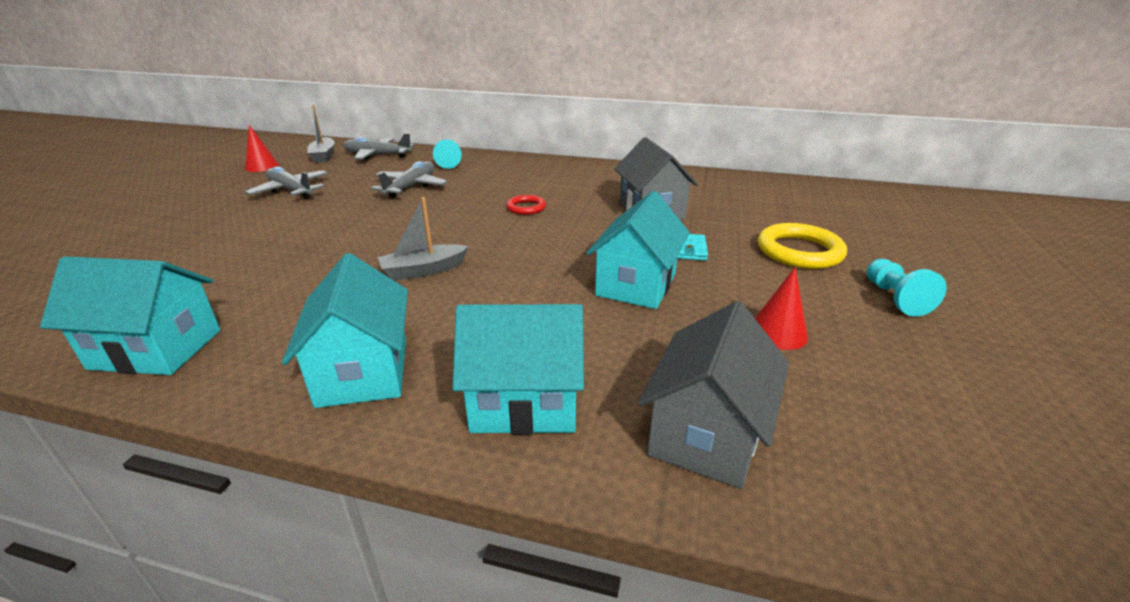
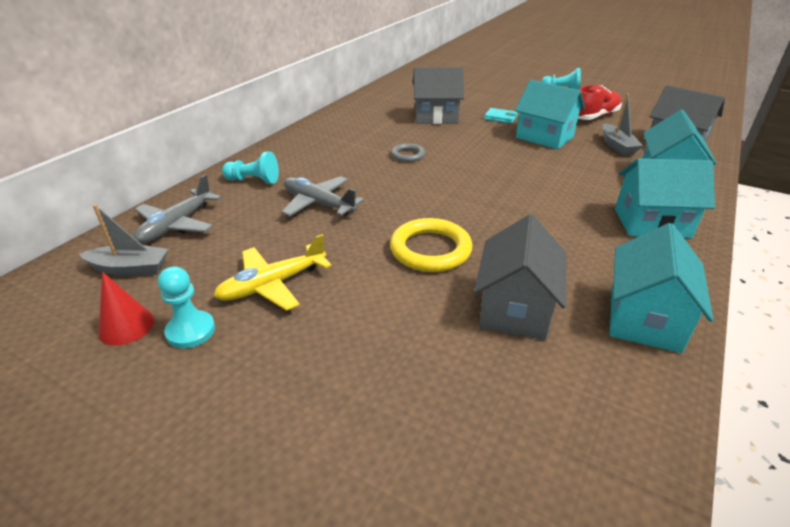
camera: 75 degrees left, 5 degrees up
grey plane [245,166,328,199] -> yellow plane [214,234,331,311]
grey boat [378,197,469,281] -> grey boat moved to [603,94,643,156]
red ring [506,195,546,215] -> grey ring [391,143,425,162]
red cone [755,267,808,350] -> red shoe [578,85,622,120]
yellow ring [758,223,847,269] -> yellow ring moved to [390,218,472,272]
none -> turquoise pawn [158,266,215,349]
none -> grey house [474,214,566,340]

